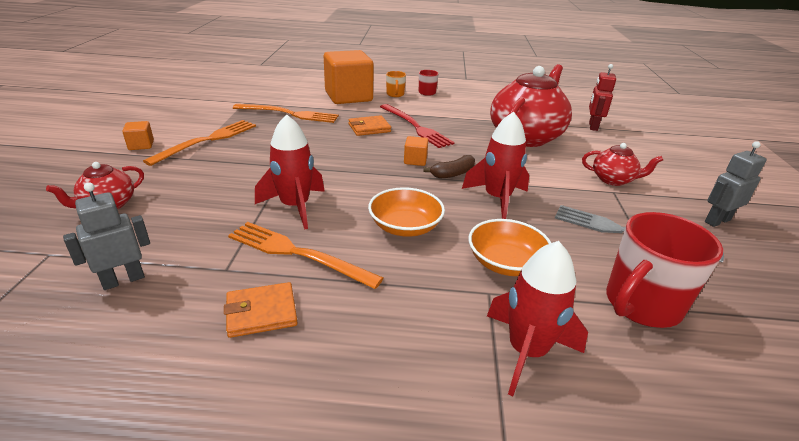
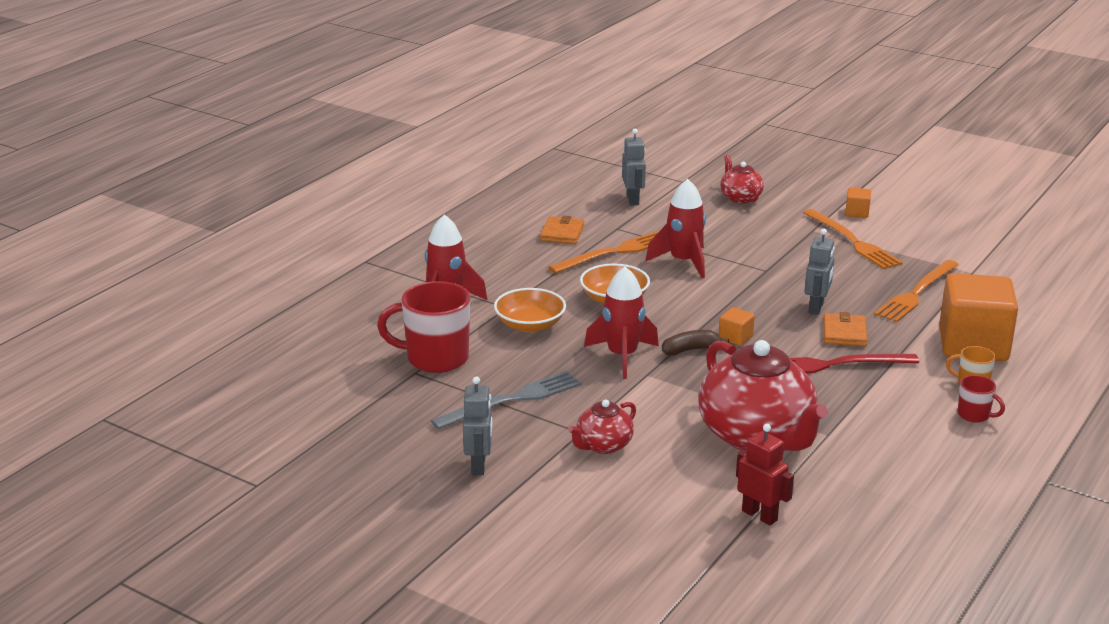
camera: 120 degrees right, 5 degrees down
brown banana [423,155,475,178] -> brown banana turned 75 degrees clockwise [662,330,729,356]
red mug [606,212,723,328] -> red mug turned 75 degrees counterclockwise [377,281,470,373]
none -> grey robot [804,229,835,315]

